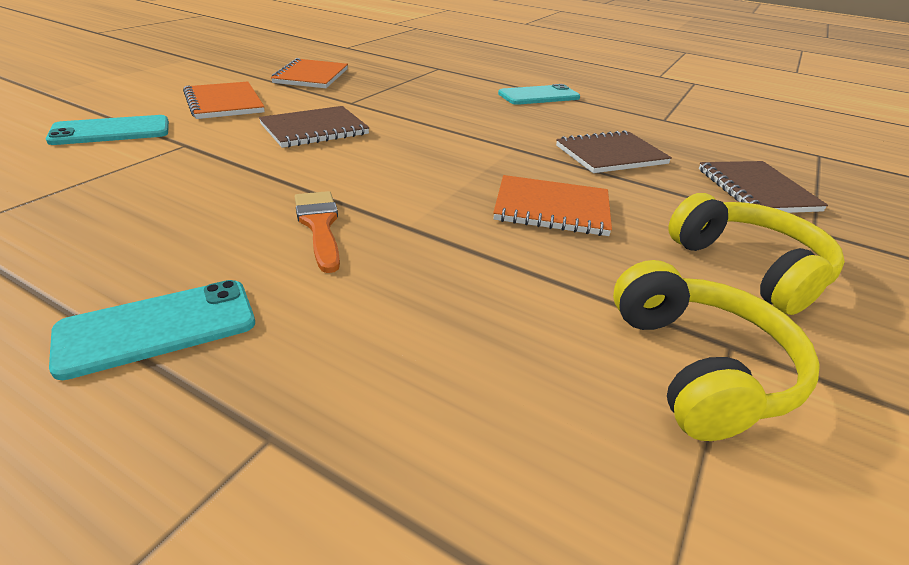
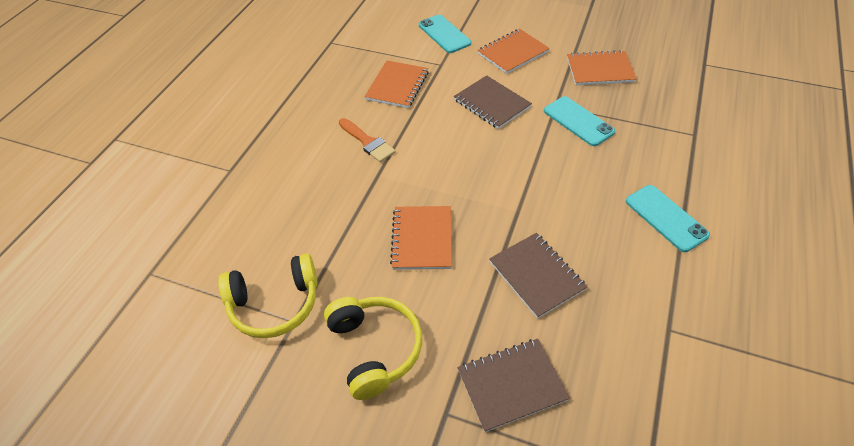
camera: 85 degrees right, 15 degrees up
turquoise phone [49,280,255,380] -> turquoise phone moved to [544,96,615,146]
orange brush [295,191,340,273] -> orange brush turned 75 degrees clockwise [339,118,395,162]
yellow headphones [668,193,845,315] -> yellow headphones turned 75 degrees counterclockwise [324,297,422,400]
none -> orange notebook [365,61,429,108]

